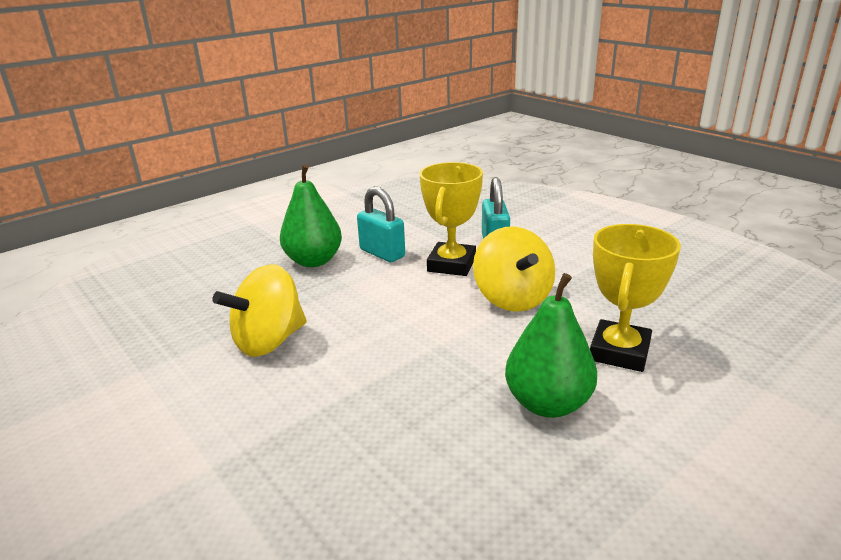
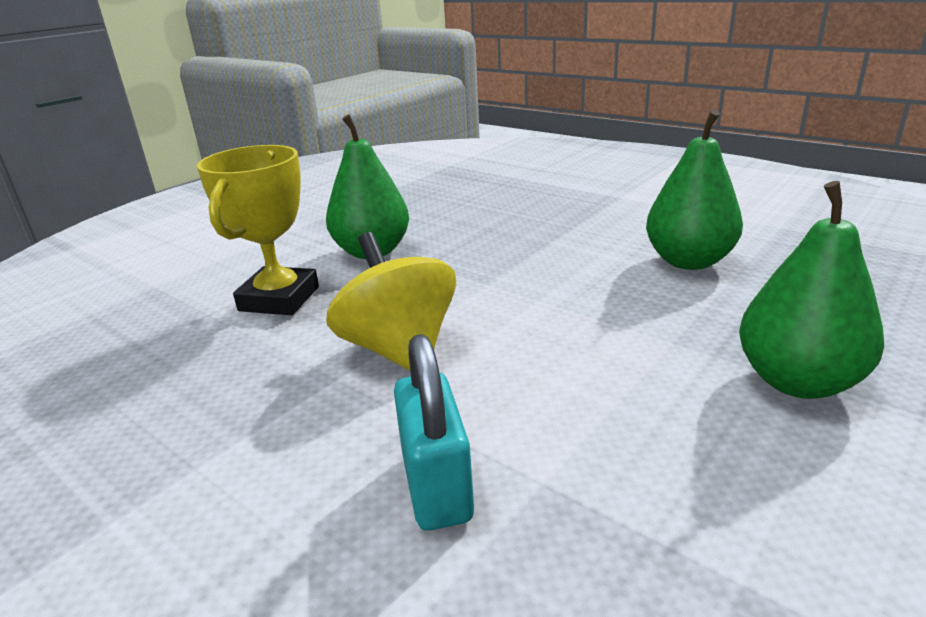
camera: 170 degrees right, 0 degrees up
yellow spinning top [212,264,307,357] -> green pear [646,110,743,270]
turquoise padlock [357,187,405,262] -> none
yellow trophy [419,162,483,276] -> none

